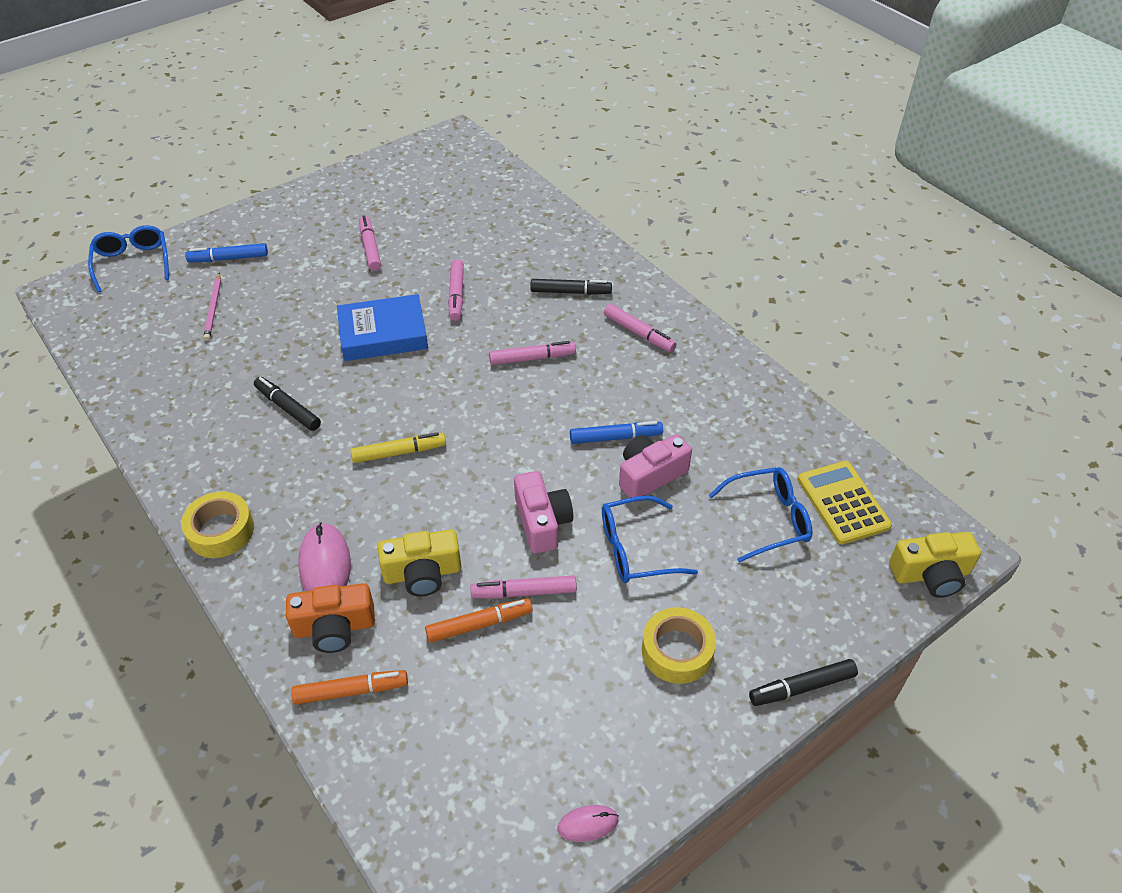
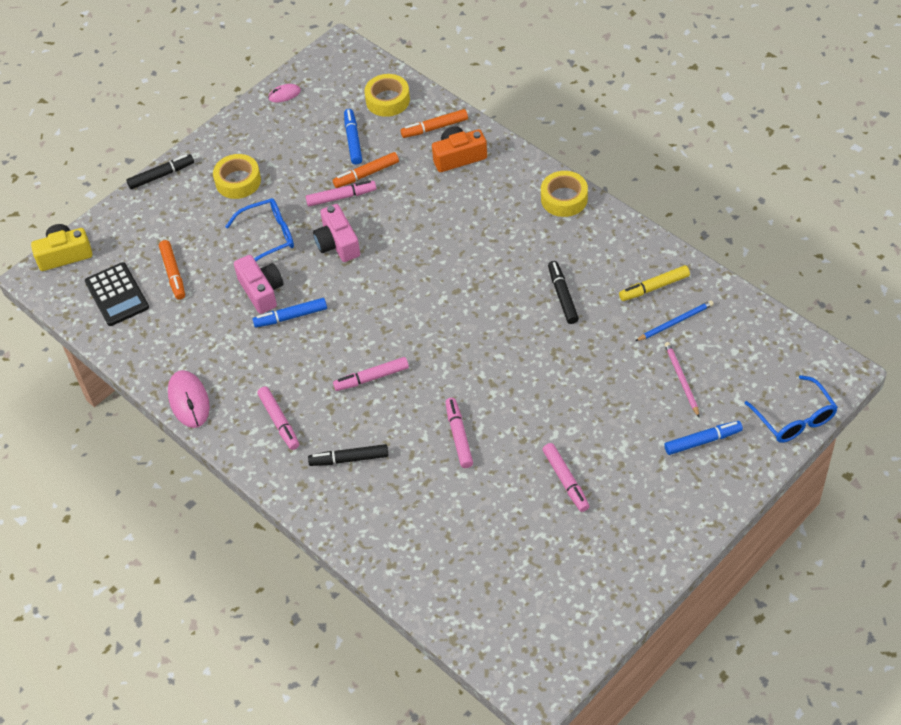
camera: 175 degrees right, 5 degrees up
black marker [254,377,321,431] -> black marker turned 135 degrees counterclockwise [548,261,579,324]
pink mouse [298,522,351,591] -> pink mouse moved to [168,370,210,428]
blue book [337,294,428,361] -> none
yellow marker [350,432,446,463] -> yellow marker moved to [619,265,690,301]
yellow camera [378,529,461,597] -> none
pink marker [604,304,676,352] -> pink marker turned 150 degrees counterclockwise [257,386,299,450]
pink camera [619,434,692,498] -> pink camera turned 75 degrees counterclockwise [234,255,283,314]
blue glasses [708,467,812,562] -> orange marker [159,240,185,300]
yellow calculator [798,461,892,544] -> black calculator [85,262,149,326]
none -> blue marker [344,109,362,165]
none -> yellow tape [364,74,410,117]
none -> blue pencil [636,300,714,341]

